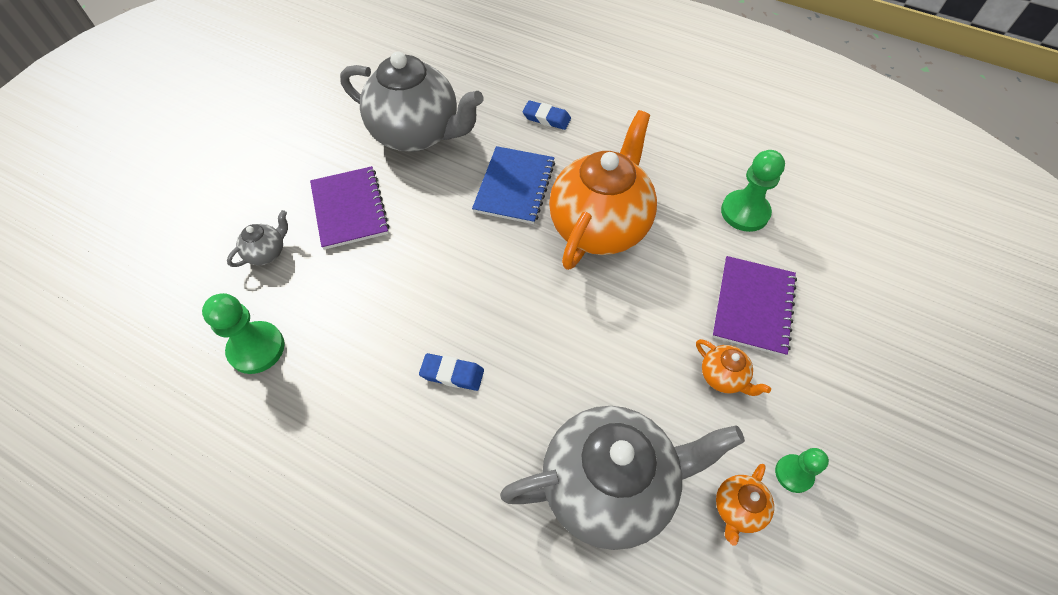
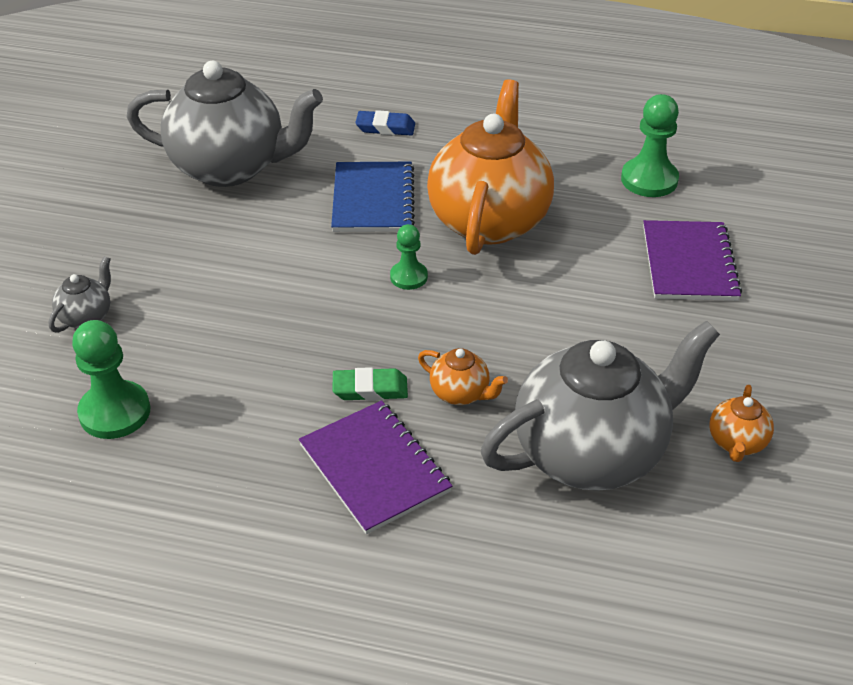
camera: 15 degrees left, 15 degrees down
purple notebook [310,166,389,250] -> purple notebook moved to [299,400,452,534]
blue eraser [419,353,484,391] -> green eraser [333,367,408,401]
orange teapot [696,339,771,396] -> orange teapot moved to [418,348,508,405]
green pawn [775,448,829,493] -> green pawn moved to [390,224,428,290]

